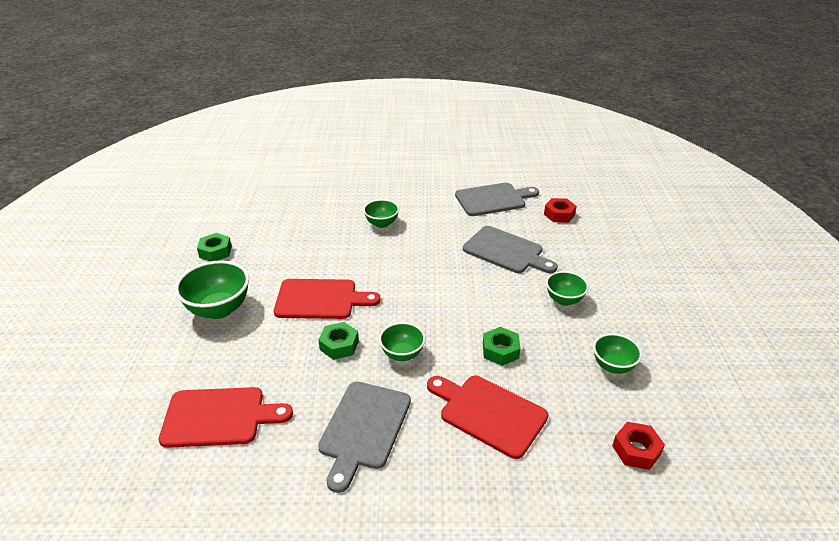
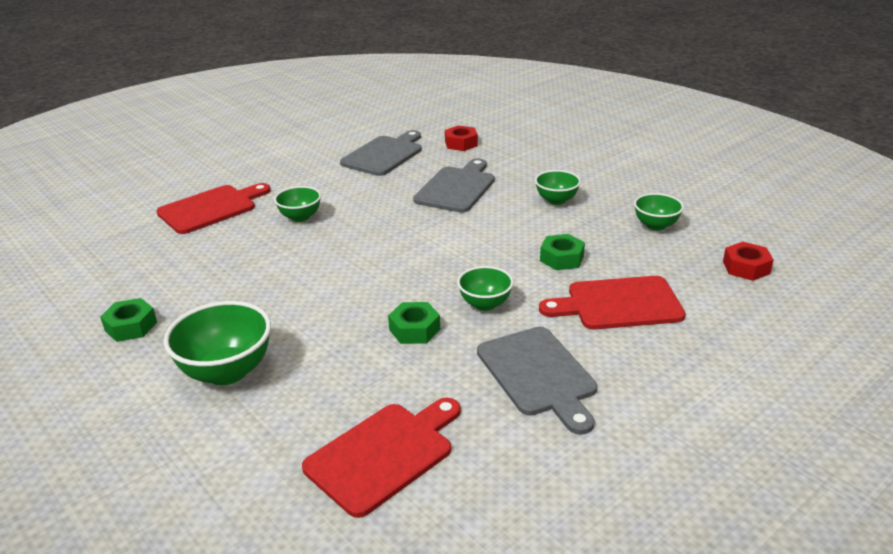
camera: 40 degrees left, 5 degrees down
red cutting board [274,279,381,319] -> red cutting board moved to [157,183,271,234]
grey cutting board [463,226,558,273] -> grey cutting board turned 60 degrees counterclockwise [413,158,495,213]

